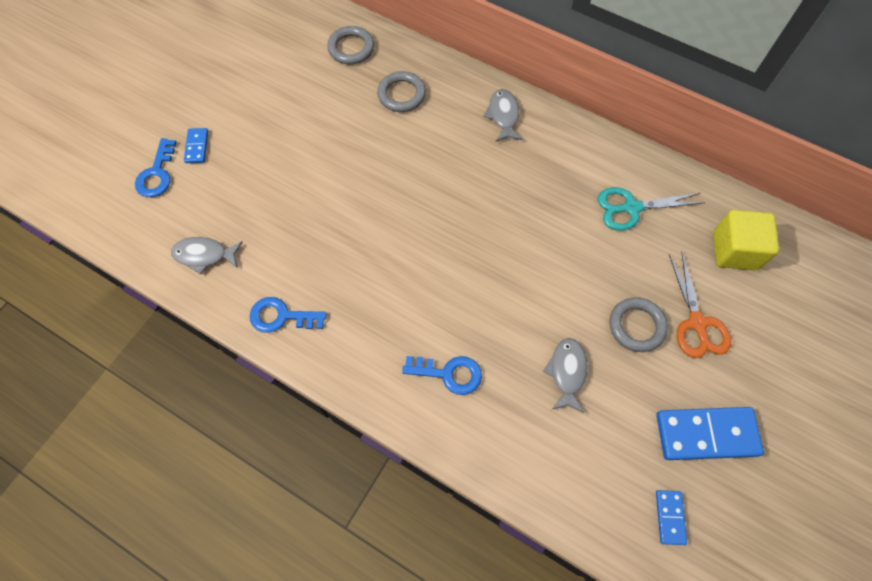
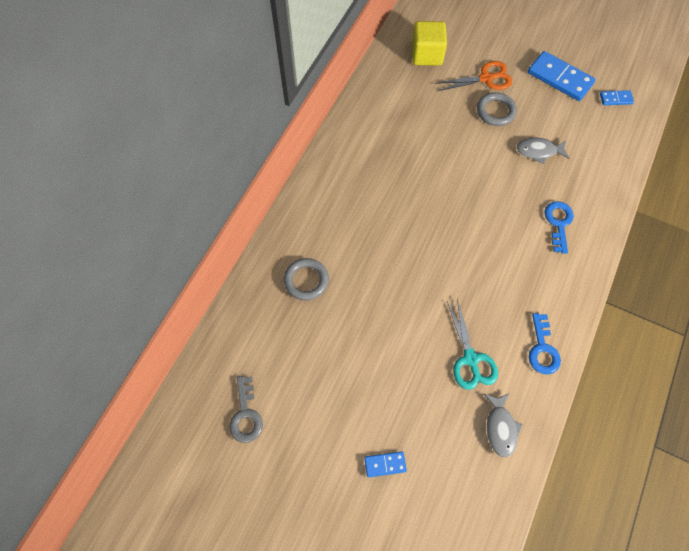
camera: 95 degrees left, 0 degrees up
blue key [135,138,176,197] -> none
grey ring [327,26,374,64] -> none
grey fish [483,89,523,142] -> none
turquoise scissors [598,187,705,231] -> turquoise scissors moved to [447,299,498,390]
blue domino [656,407,764,460] -> blue domino turned 45 degrees counterclockwise [528,51,596,101]
none -> grey key [229,376,263,443]

